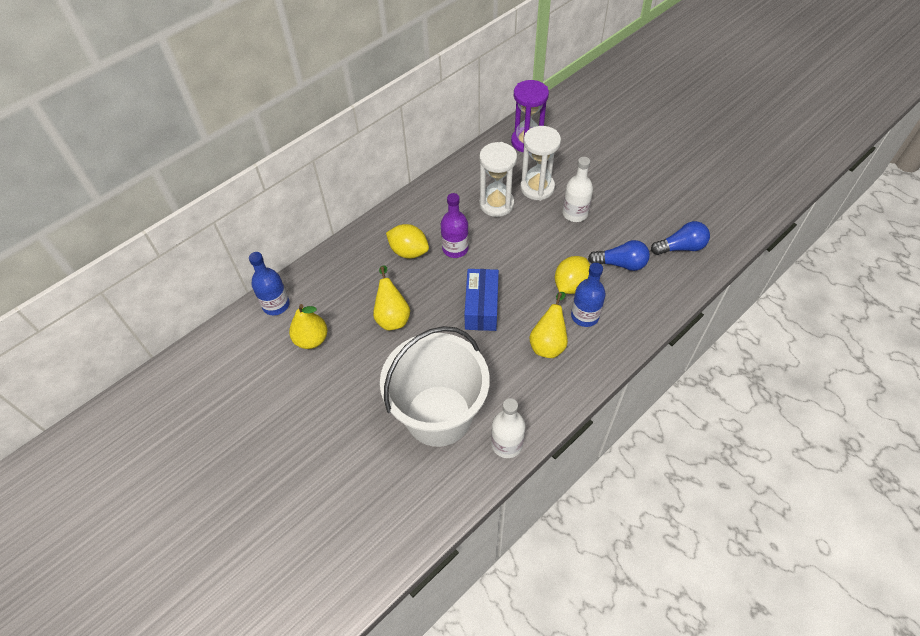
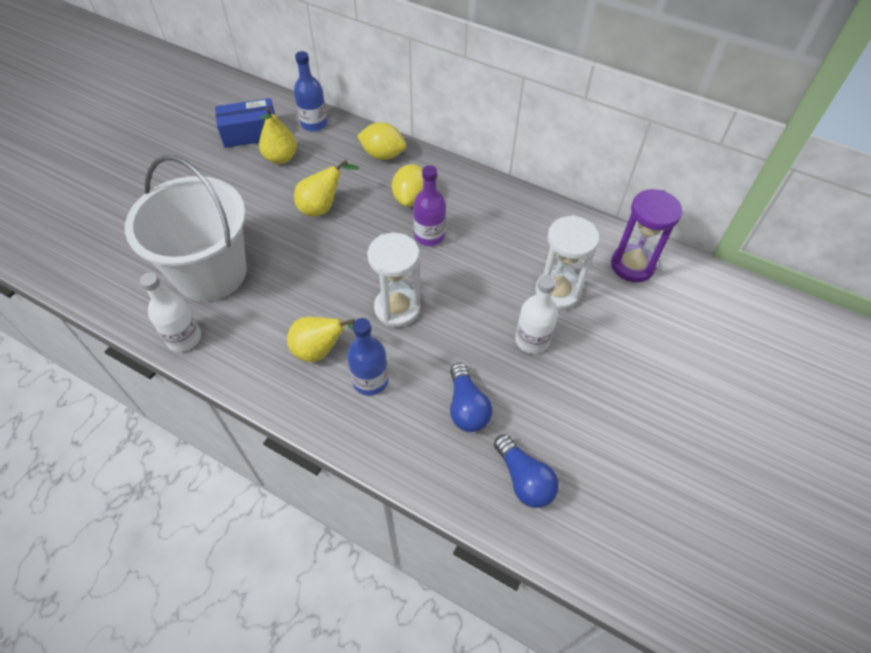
camera: 70 degrees right, 0 degrees up
blue box [464,269,499,331] -> blue box moved to [215,98,275,148]
white hourglass [479,142,517,217] -> white hourglass moved to [367,233,421,327]
yellow lemon [555,256,590,294] -> yellow lemon moved to [357,122,406,160]

